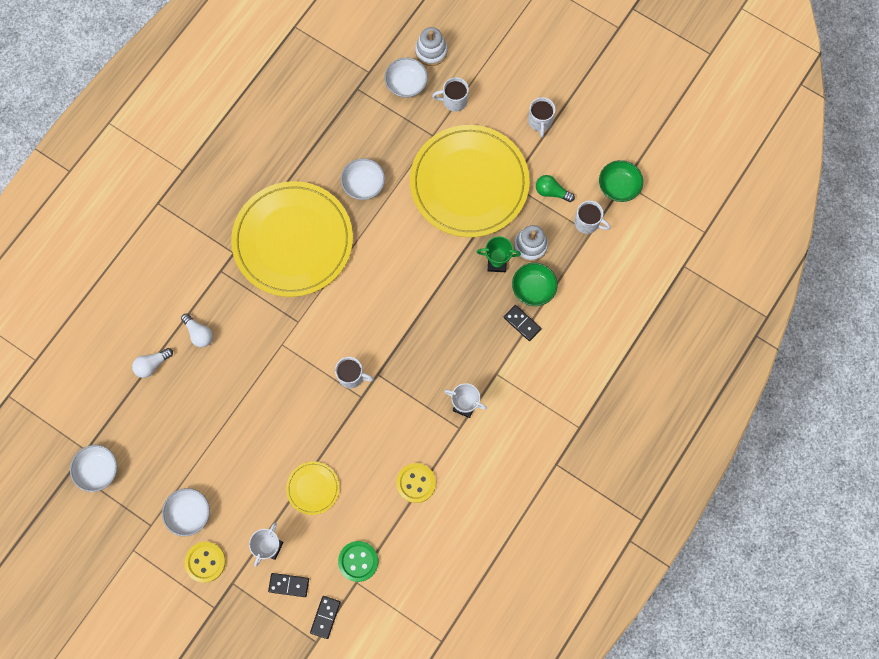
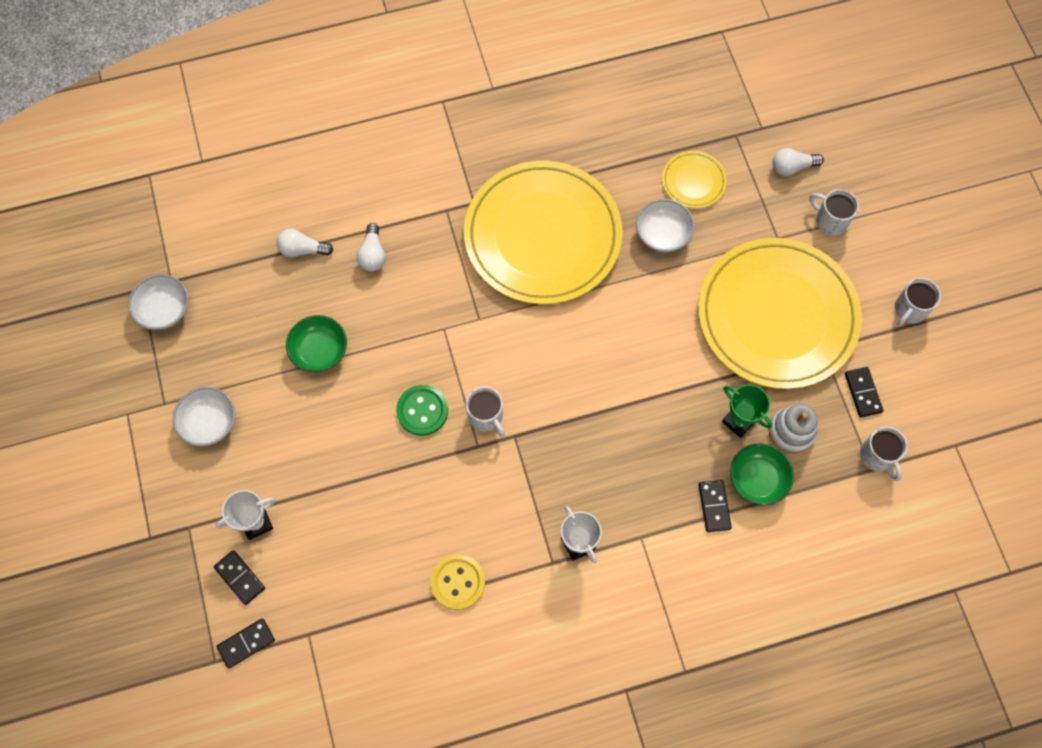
camera: 40 degrees right, 5 degrees down
yellow button [185,542,226,583] -> none
yellow plate [286,462,339,515] -> yellow plate moved to [662,151,727,208]
green button [338,541,378,582] -> green button moved to [396,385,448,436]
white bowl [384,58,428,98] -> white light bulb [773,148,824,176]
white stacking toy [415,27,447,66] -> none
green light bulb [536,175,575,202] -> black domino [845,367,883,418]
green bowl [599,160,643,202] -> green bowl moved to [286,315,347,372]

